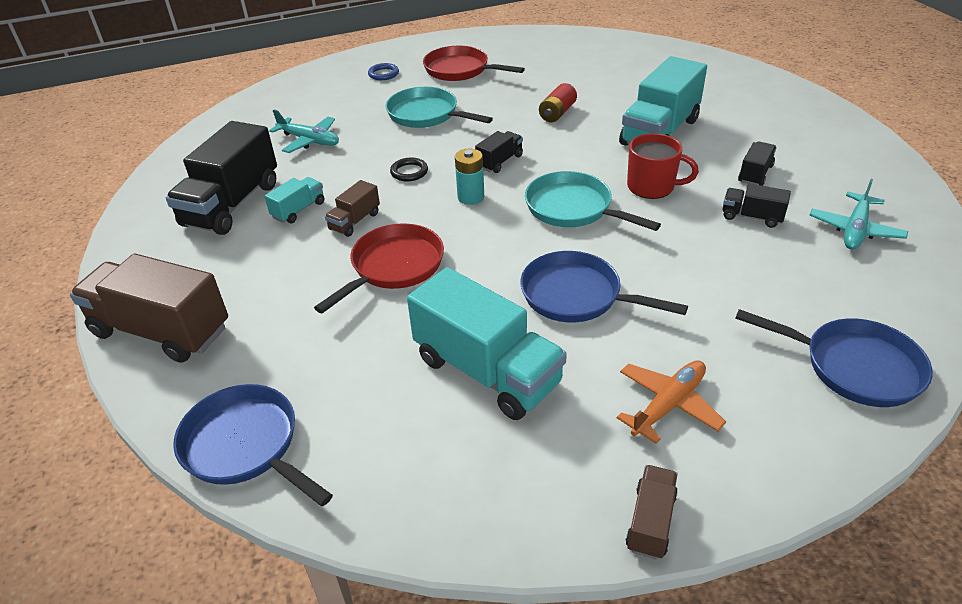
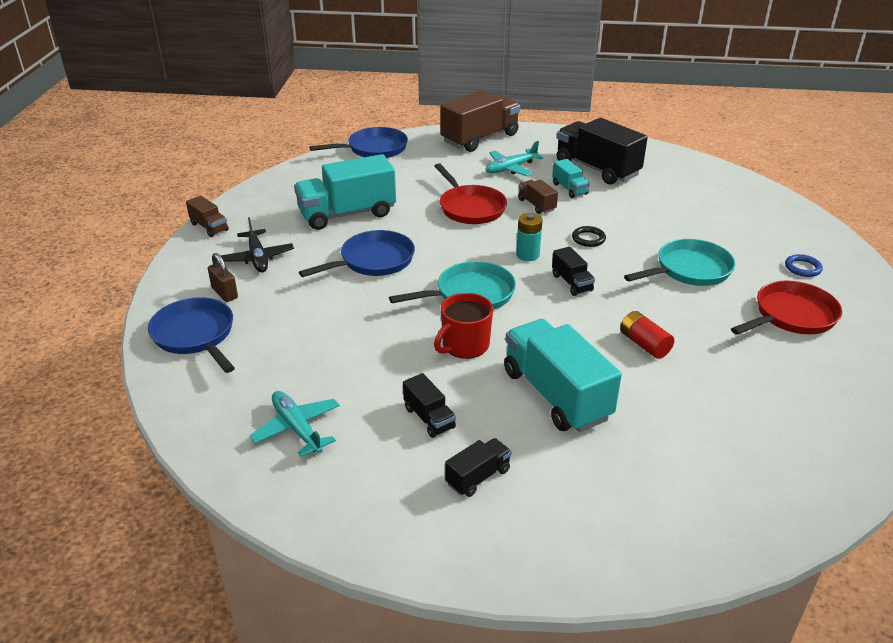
camera: 115 degrees right, 5 degrees down
turquoise plane [269,109,339,153] -> turquoise plane moved to [486,141,543,176]
orange plane [617,360,726,444] -> black plane [221,217,294,272]
black truck [723,184,791,228] -> black truck moved to [445,438,512,497]
blue pan [735,309,933,407] -> blue pan turned 90 degrees clockwise [148,297,235,373]
none -> brown padlock [208,253,238,302]

